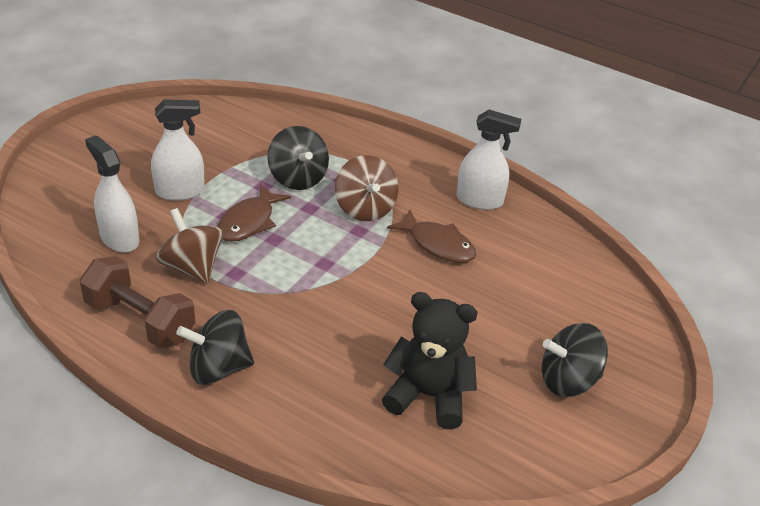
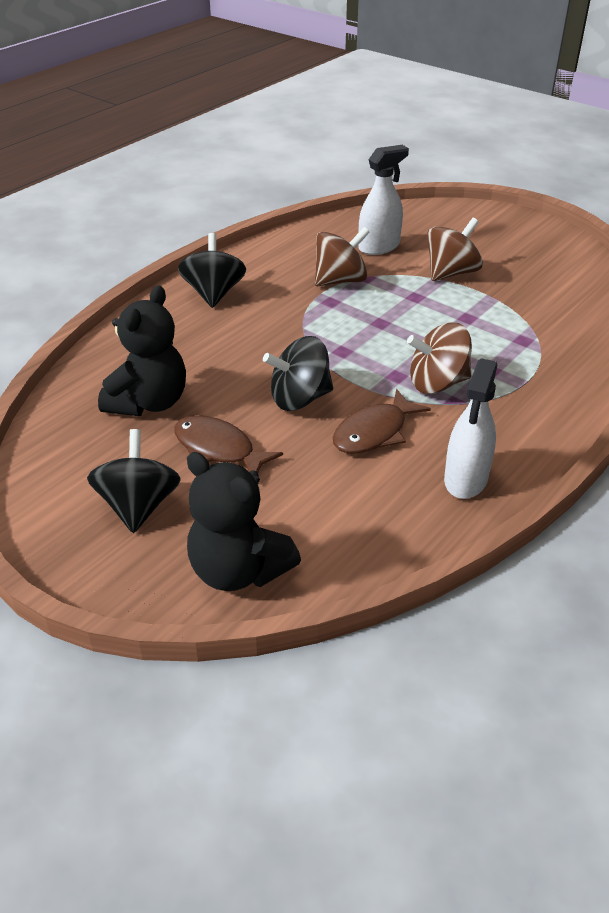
camera: 100 degrees right, 0 degrees up
brown dumbbell [80,256,196,349] -> none
white spray bottle [151,99,205,201] -> brown spinning top [427,218,483,281]
brown fish [217,184,291,242] -> brown fish moved to [174,415,283,473]
black spinning top [267,126,329,190] -> black spinning top moved to [263,336,333,411]
none -> black teddy bear [187,452,301,591]

